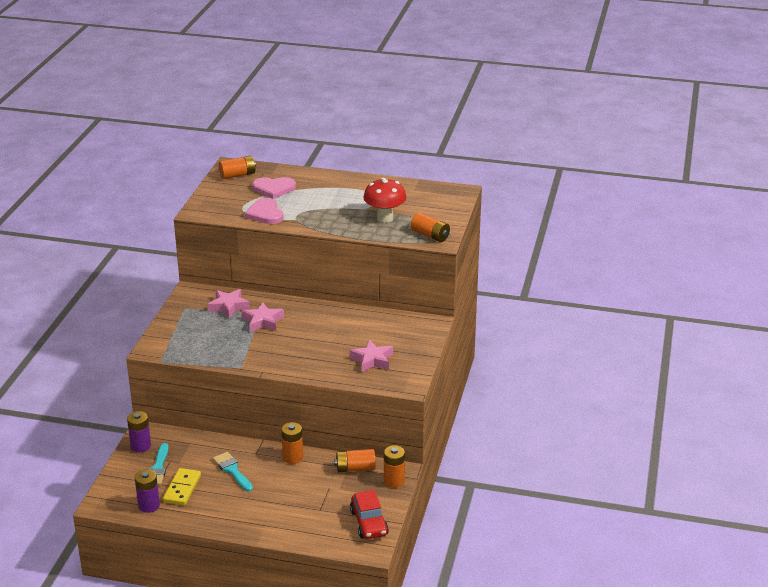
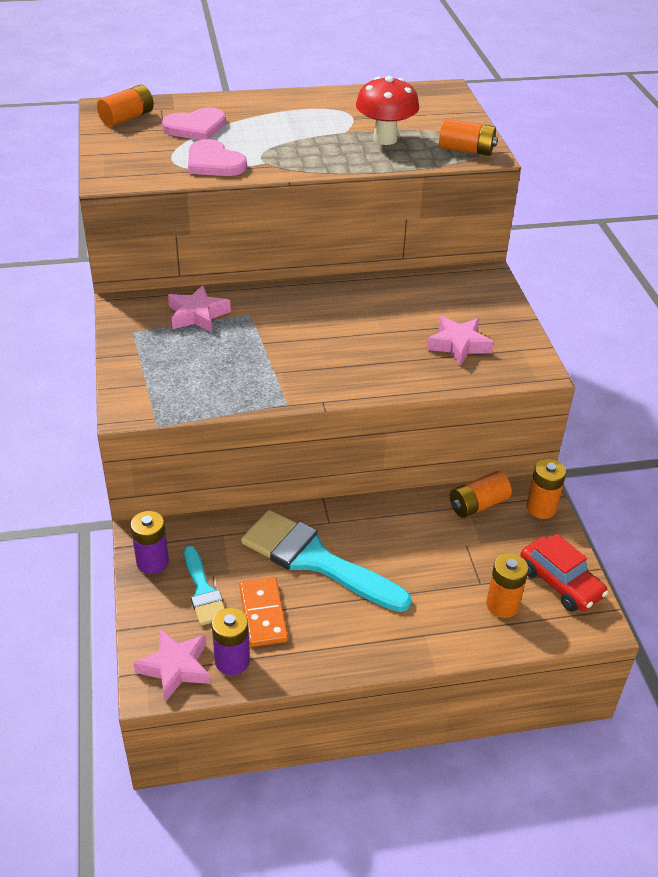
camera: 25 degrees left, 10 degrees up
yellow domino [163,468,201,505] -> orange domino [239,577,288,647]
turquoise brush [213,452,253,492] -> turquoise brush [241,510,412,612], size x1.87
pink star [242,302,284,332] -> pink star moved to [133,629,210,702]
orange battery [281,422,303,464] -> orange battery moved to [486,553,529,618]

